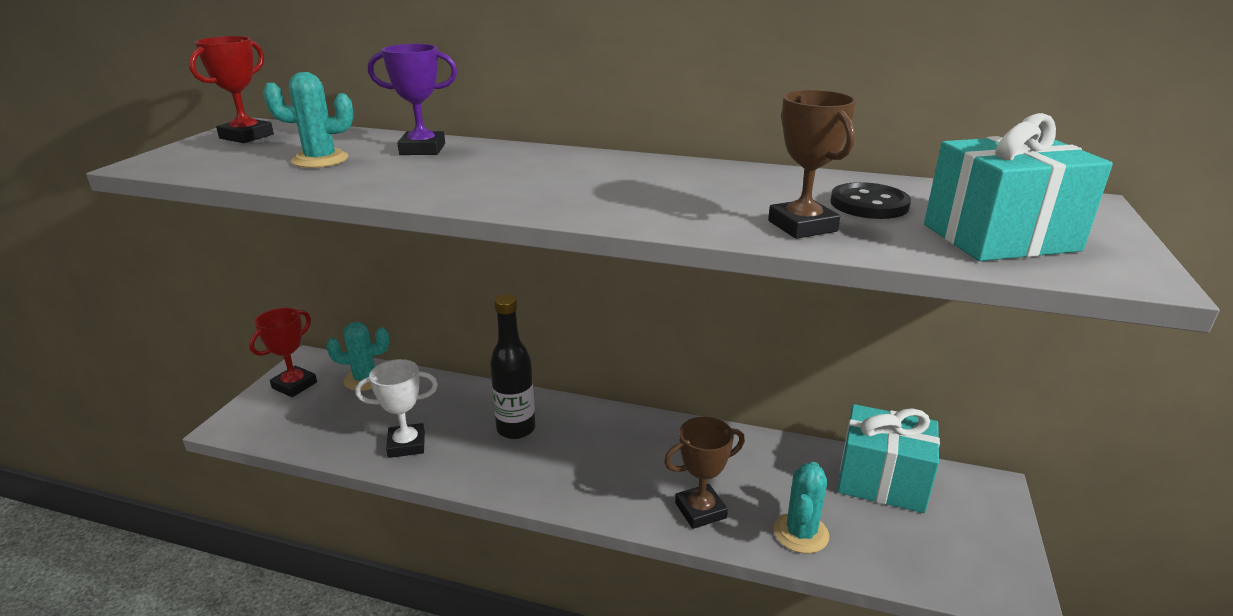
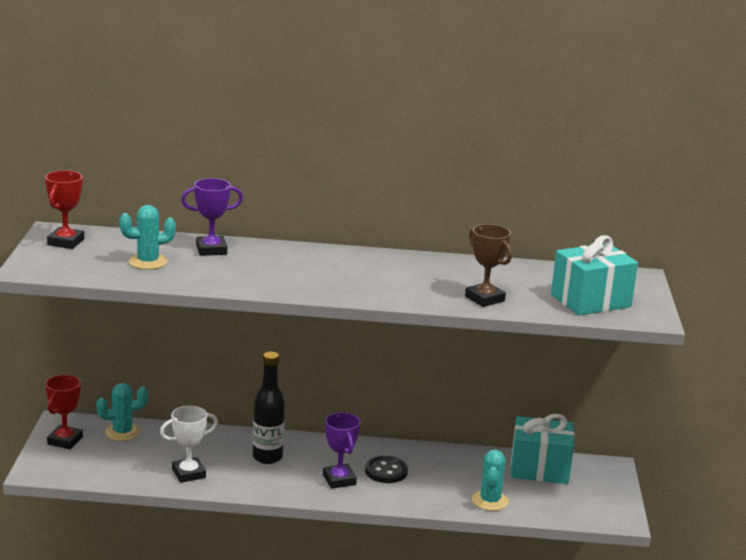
camera: 15 degrees left, 5 degrees down
brown trophy [664,417,745,529] -> none
black button [830,182,911,219] -> black button moved to [365,456,408,483]
none -> purple trophy [323,412,361,489]

